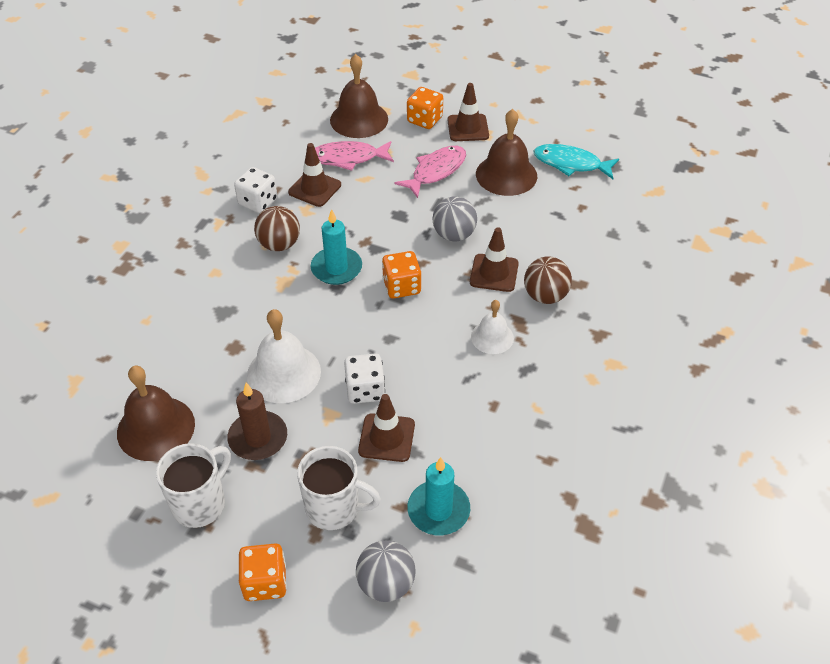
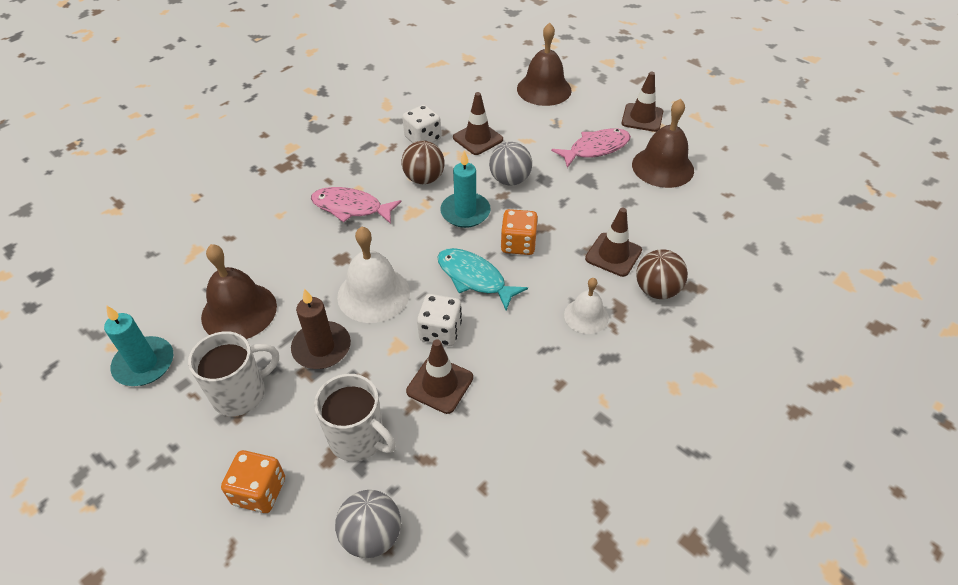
camera: 20 degrees right, 0 degrees up
pink fish [315,141,394,171] -> pink fish moved to [311,187,401,224]
orange dice [407,87,443,129] -> none
turquoise candle [407,457,470,535] -> turquoise candle moved to [104,305,173,386]
grey ball [432,196,477,241] -> grey ball moved to [489,142,532,186]
turquoise fish [533,144,619,179] -> turquoise fish moved to [437,248,528,311]

